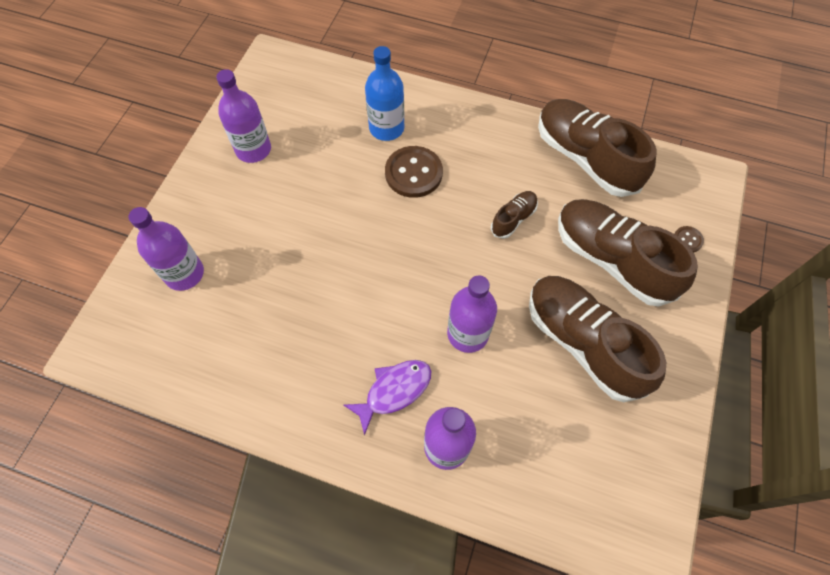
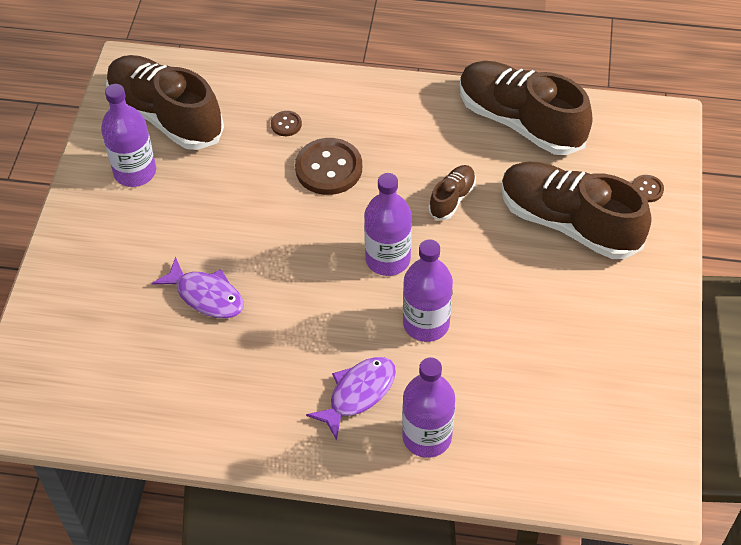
camera: 10 degrees left, 10 degrees down
purple bottle [128,207,204,291] -> purple bottle moved to [364,173,412,276]
blue bottle [365,46,404,141] -> brown button [271,111,302,136]
brown shoe [529,276,666,402] -> brown shoe moved to [106,55,224,150]
none -> purple fish [152,257,244,318]

